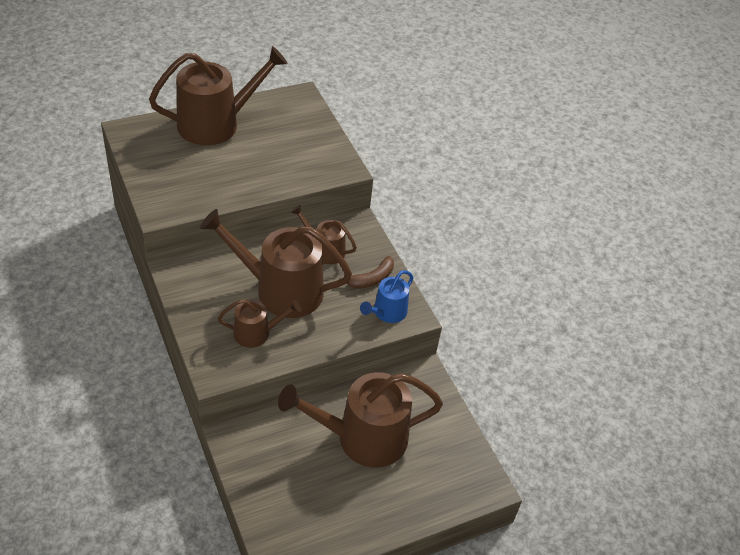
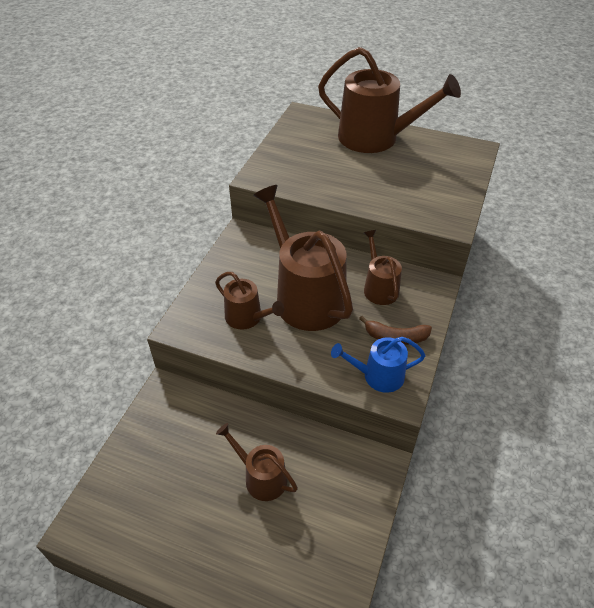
camera: 50 degrees right, 0 degrees up
brown watering can [278,372,443,467] -> brown watering can [216,423,298,501], size x0.52

